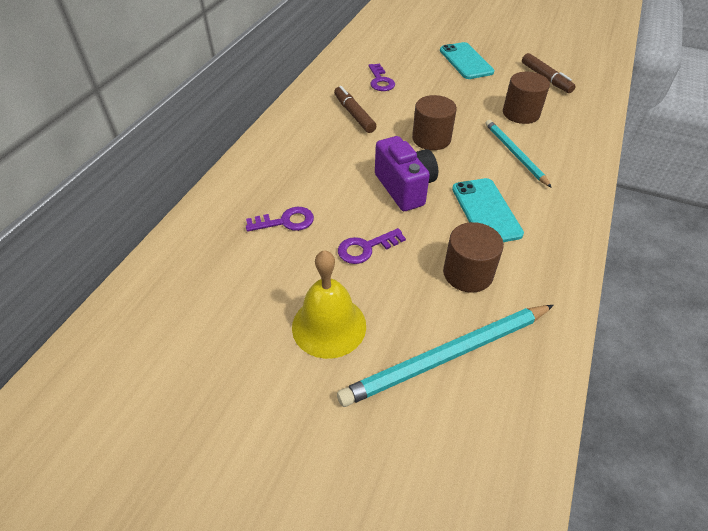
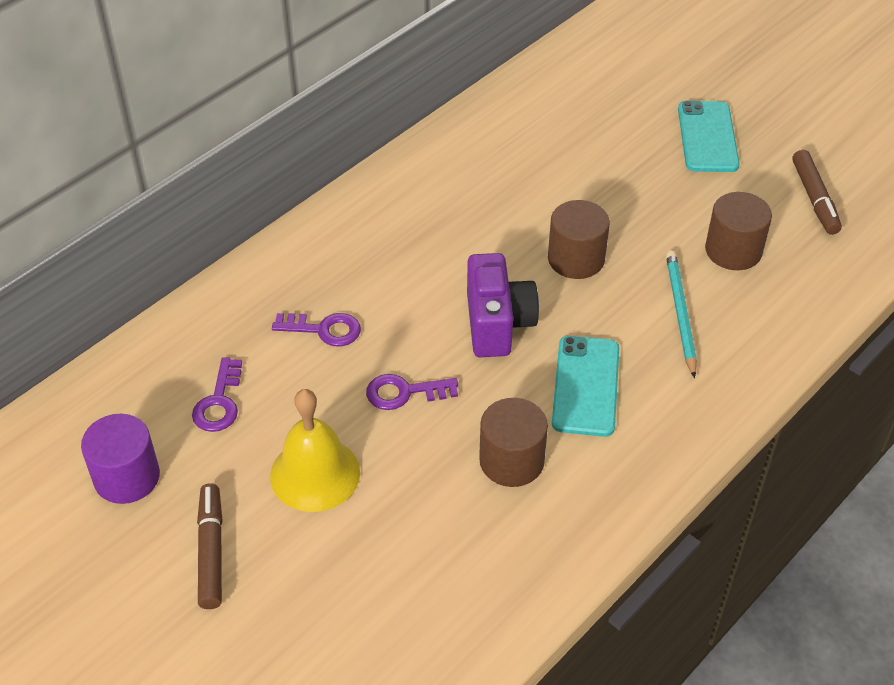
camera: 20 degrees right, 0 degrees up
brown marker [334,86,376,133] -> brown marker moved to [197,483,223,609]
turquoise pencil [337,305,554,407] -> none
purple key [369,63,395,91] -> purple key moved to [192,357,242,432]
none -> purple cylinder [81,414,160,504]

